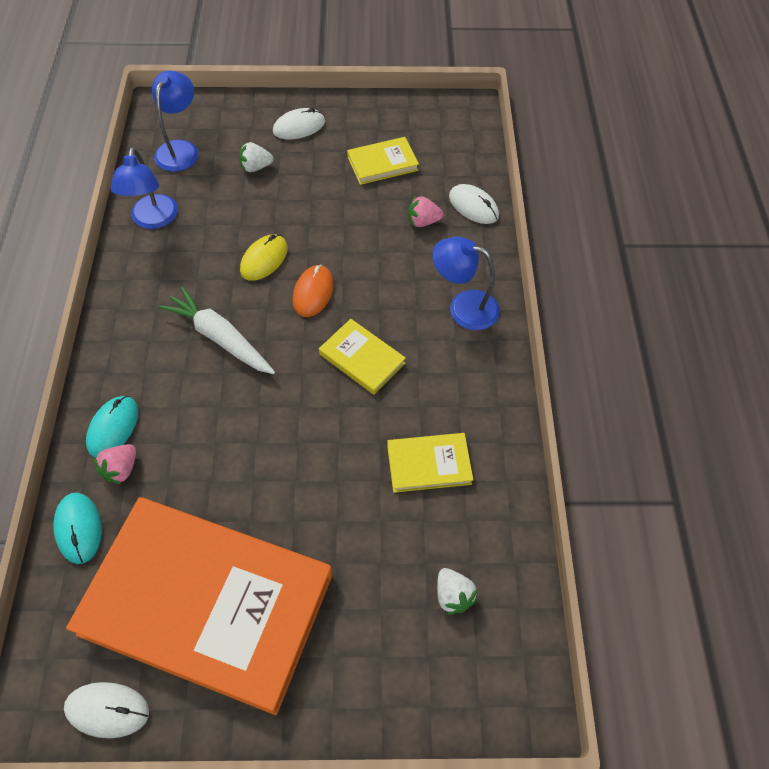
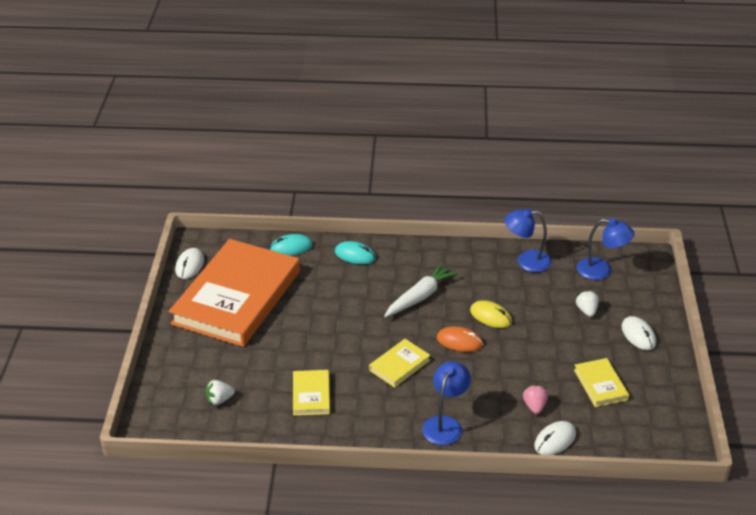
camera: 95 degrees right, 20 degrees down
pink strawberry [93,444,136,485] -> none

